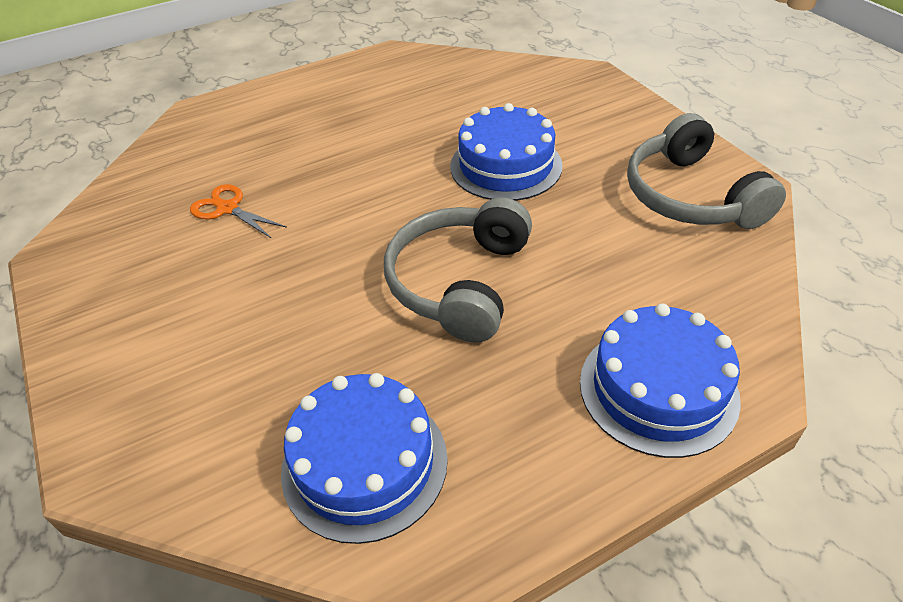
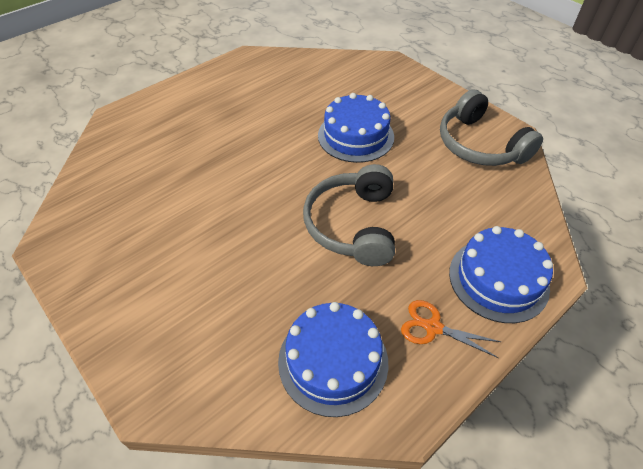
camera: 15 degrees left, 5 degrees up
orange scissors [190,184,287,238] -> orange scissors moved to [401,300,501,358]

